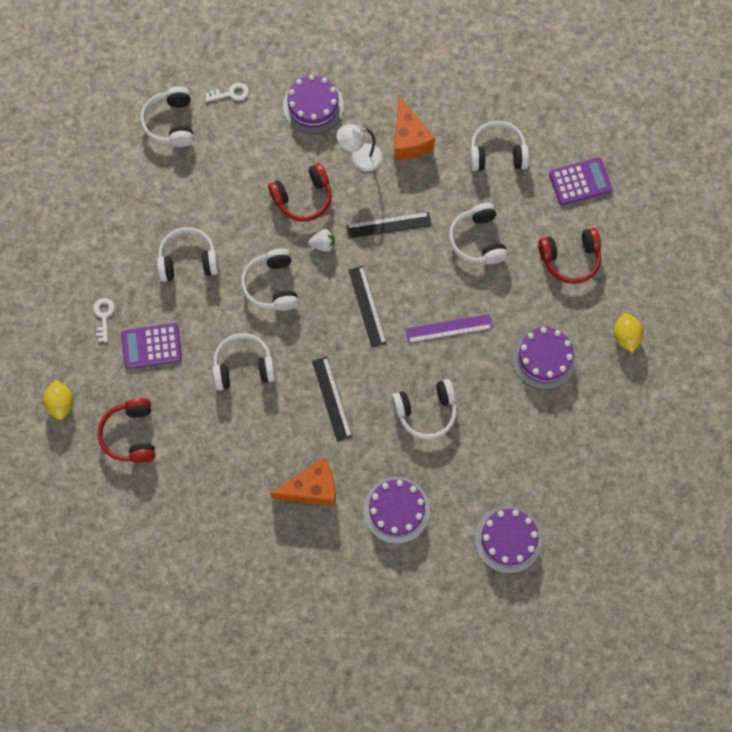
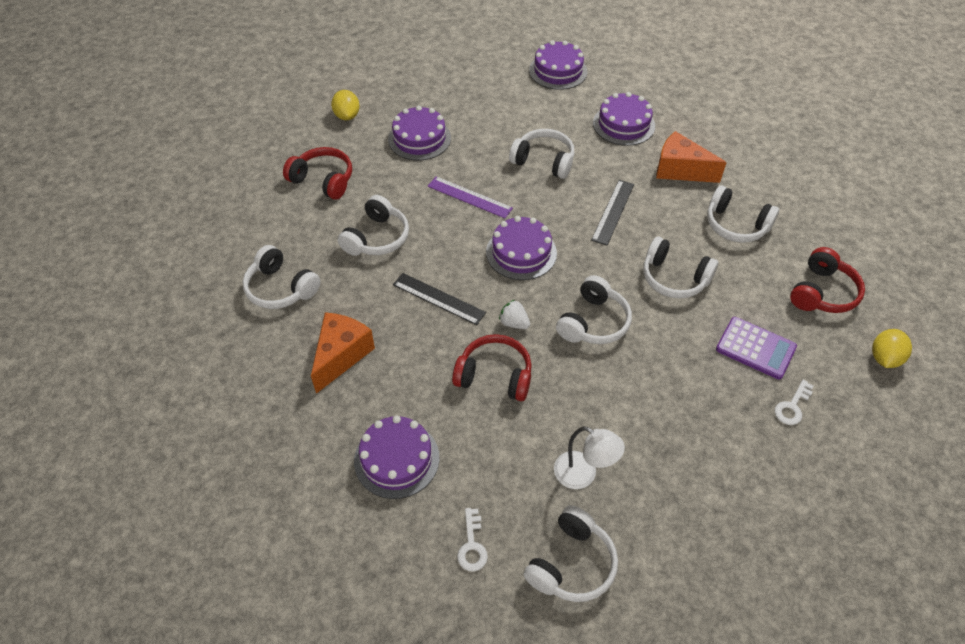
camera: 140 degrees left, 20 degrees down
white headphones [157,227,219,282] -> white headphones moved to [707,185,779,243]
white key [205,83,249,102] -> white key turned 120 degrees counterclockwise [457,508,488,571]
white lamp [337,124,382,171] -> white lamp moved to [554,427,625,489]
black ruler [348,266,387,347] -> purple cake [486,216,557,280]
purple calculator [549,157,612,205] -> none
yellow lemon [614,313,643,353] -> yellow lemon turned 45 degrees counterclockwise [331,90,360,120]

